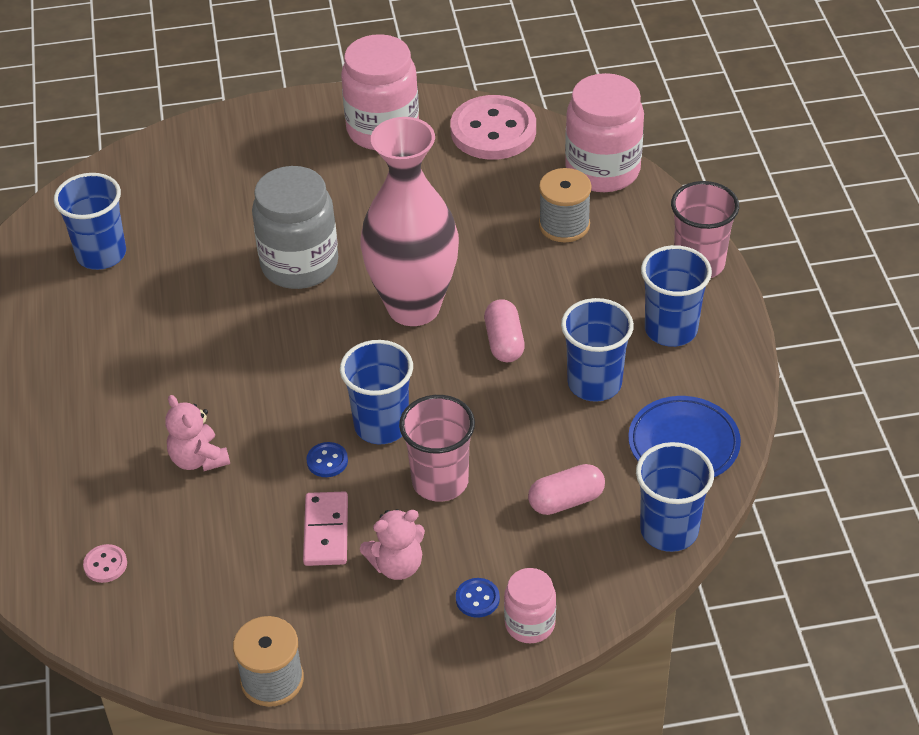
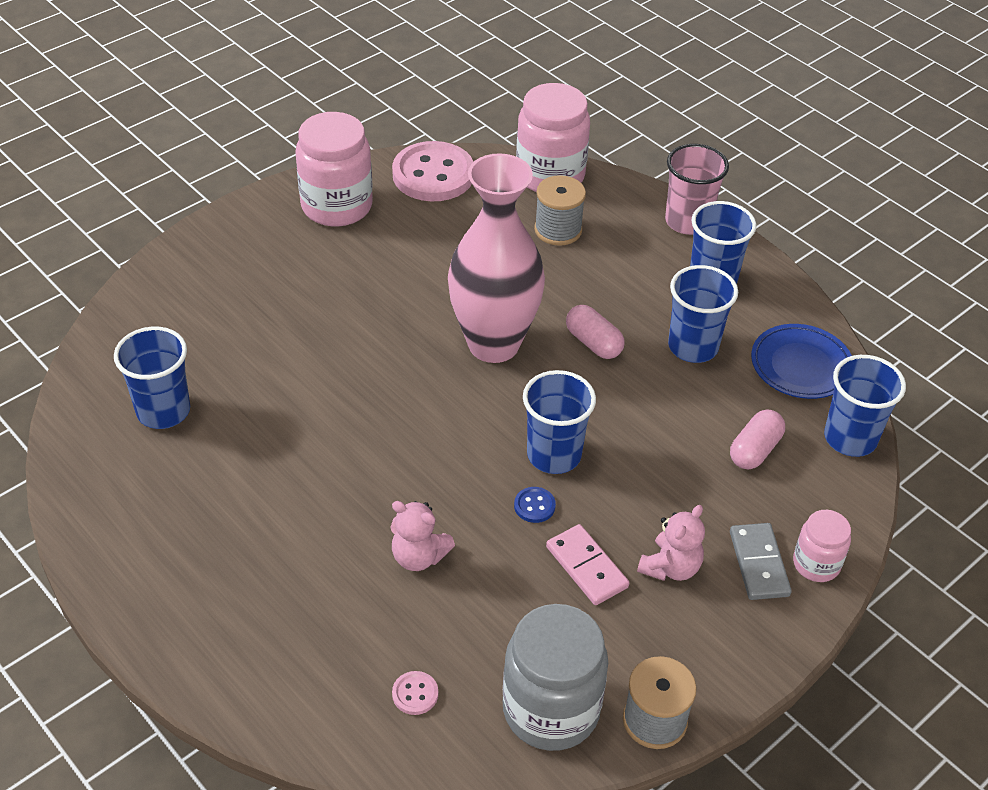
camera: 35 degrees left, 0 degrees up
grey jar [252,166,338,289] -> grey jar moved to [503,604,608,751]
pink cup [399,395,475,502] -> none
blue button [456,578,500,618] -> grey domino [730,523,792,600]

